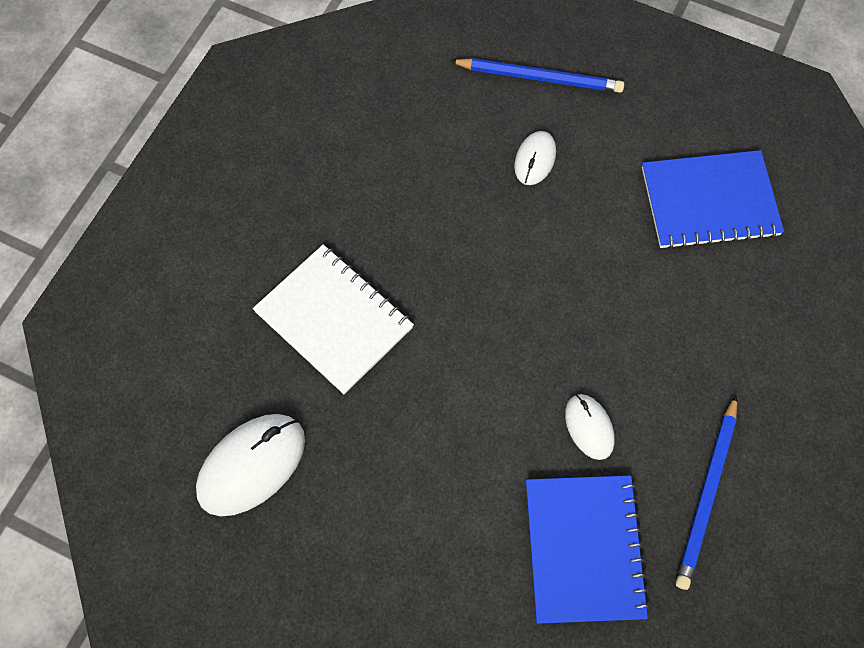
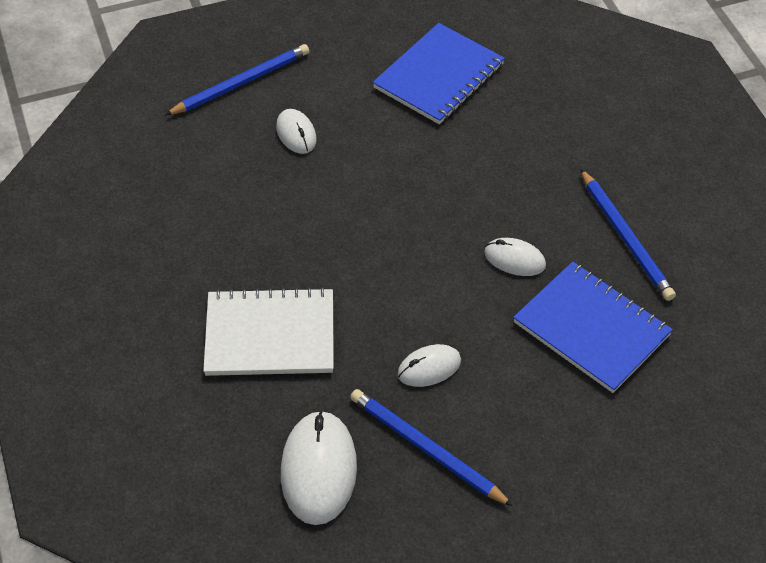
camera: 45 degrees left, 15 degrees down
none -> blue pencil [350,389,513,506]
none -> white mouse [398,344,461,387]

